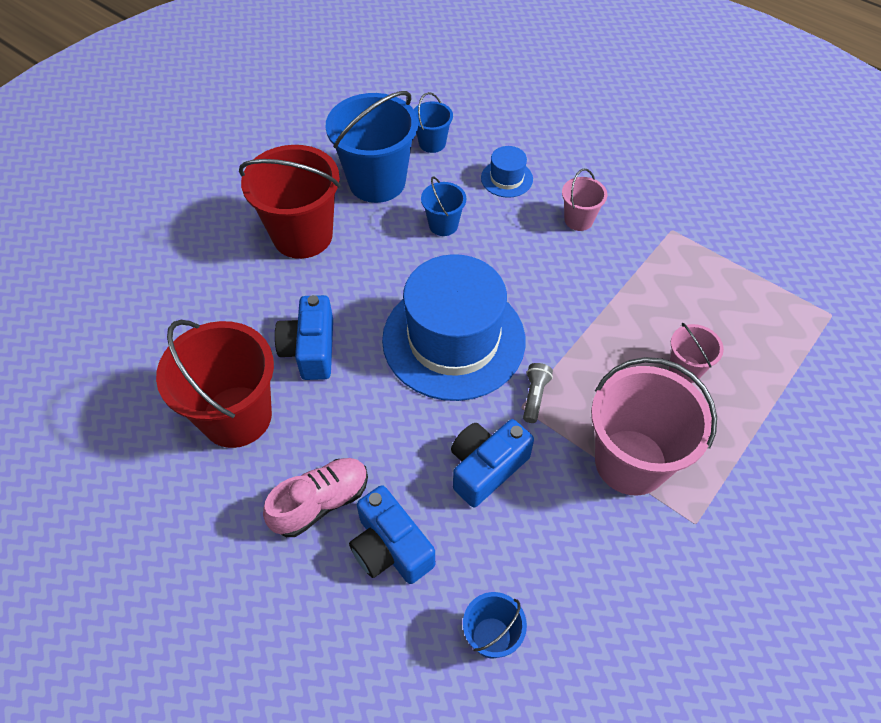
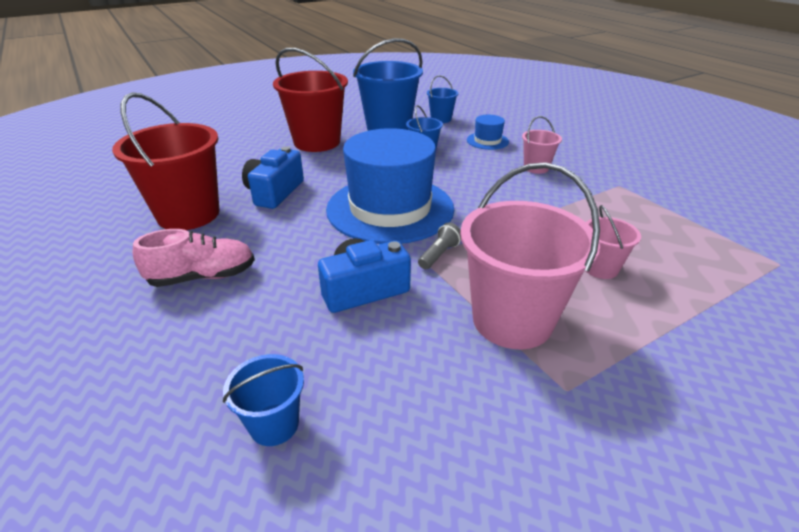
camera: 20 degrees right, 20 degrees down
blue camera [349,485,435,584] -> none

